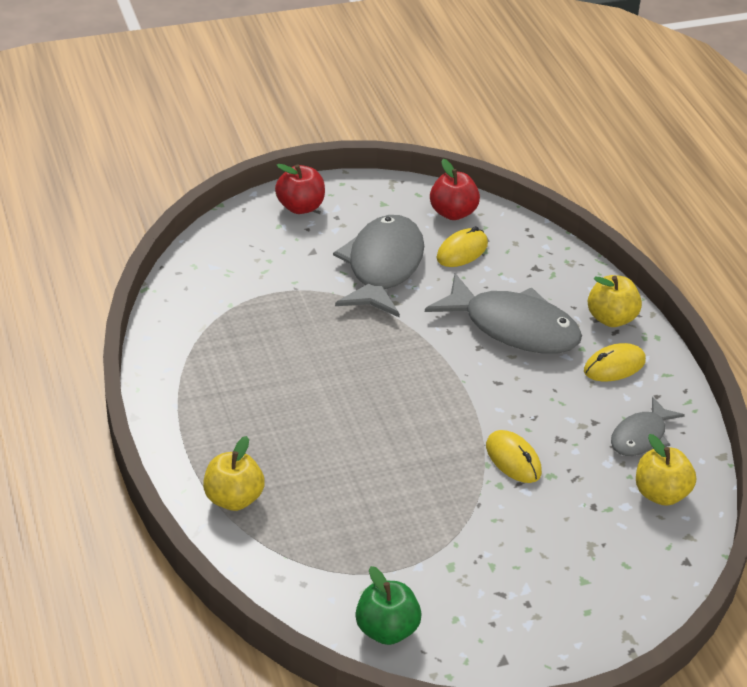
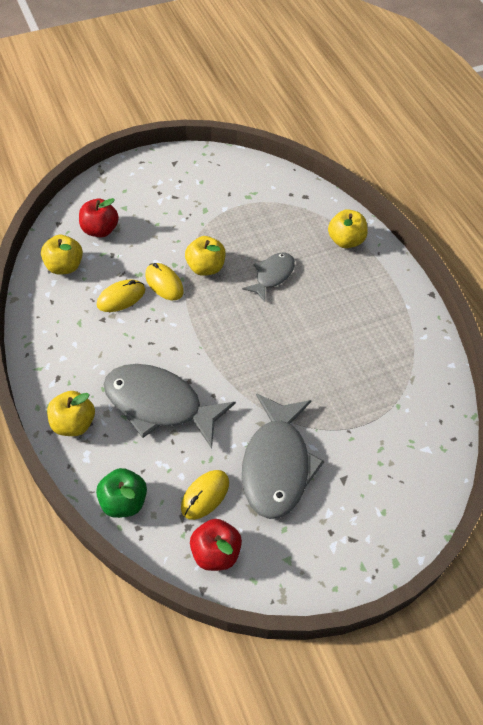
camera: 175 degrees right, 15 degrees up
red apple [275,164,325,214] -> red apple moved to [79,198,119,237]
green apple [355,566,421,645] -> green apple moved to [96,468,147,518]
yellow mouse [584,343,646,381] -> yellow mouse moved to [97,279,145,312]
grey fish [611,397,685,456] -> grey fish moved to [242,253,295,302]
none -> yellow apple [185,236,226,276]

